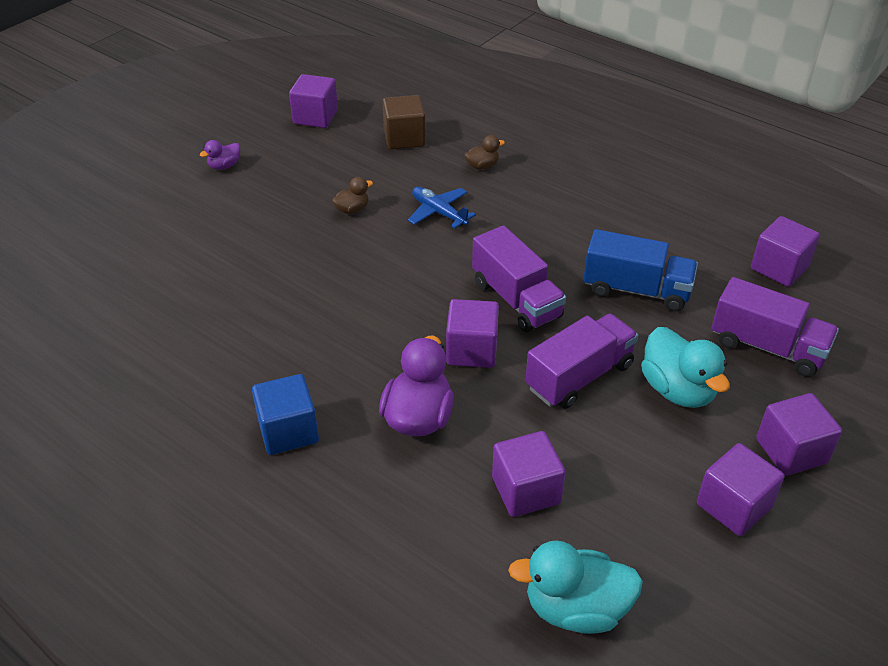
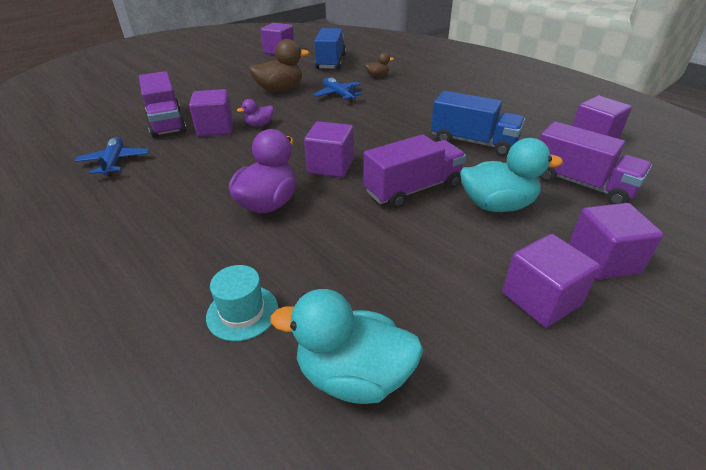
camera: 10 degrees right, 5 degrees down
purple duck [200,140,240,170] -> purple duck moved to [237,99,274,126]
blue cube [252,374,319,455] -> none
brown duck [332,177,373,214] -> brown duck [249,39,309,92], size x1.94
brown cube [382,95,426,149] -> blue truck [314,28,346,69]
purple truck [472,225,566,332] -> purple truck moved to [139,71,186,138]
purple cube [492,431,566,517] -> purple cube moved to [189,89,233,136]
turquoise duck [641,327,730,408] -> turquoise duck turned 75 degrees counterclockwise [460,138,563,212]
none -> blue plane [75,137,149,177]
none -> turquoise hat [206,265,278,341]

